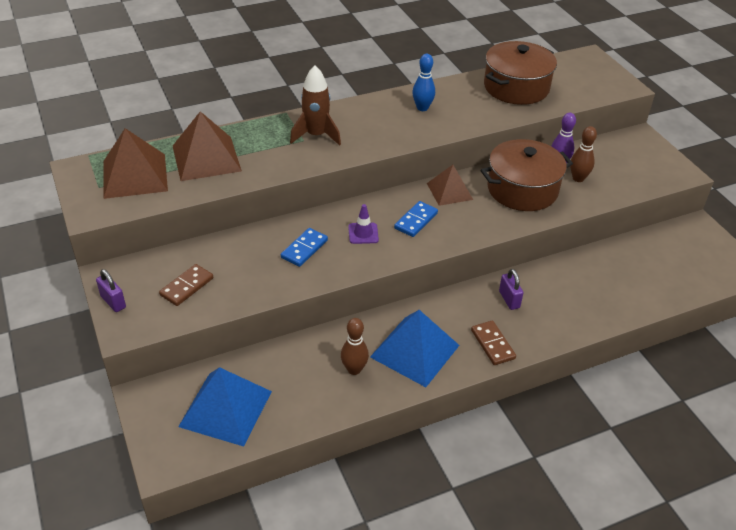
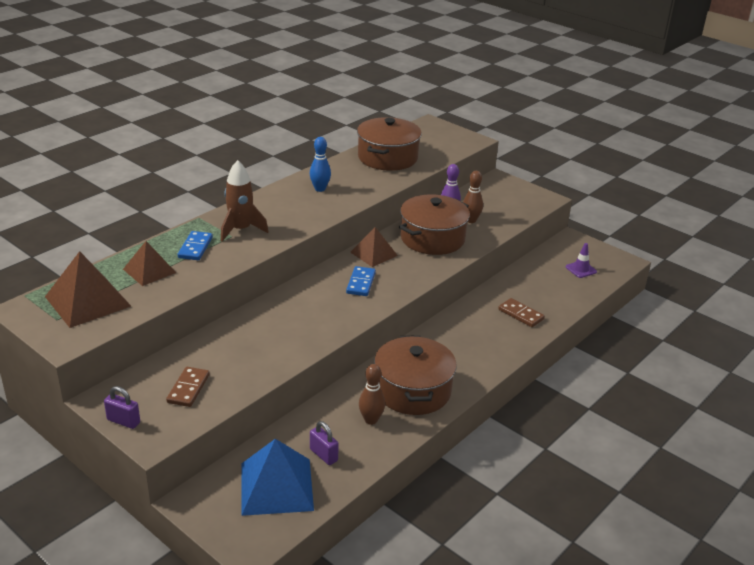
camera: 25 degrees left, 10 degrees down
brown pyramid [173,111,242,181] -> brown pyramid [123,241,176,286], size x0.63
blue domino [281,228,328,267] -> blue domino moved to [178,231,213,260]
purple traffic cone [348,204,379,244] -> purple traffic cone moved to [566,243,597,278]
blue pyramid [370,310,460,387] -> brown pot [374,336,457,415]
brown domino [471,321,516,365] -> brown domino moved to [498,298,545,327]
purple padlock [499,269,523,310] -> purple padlock moved to [310,421,339,465]

